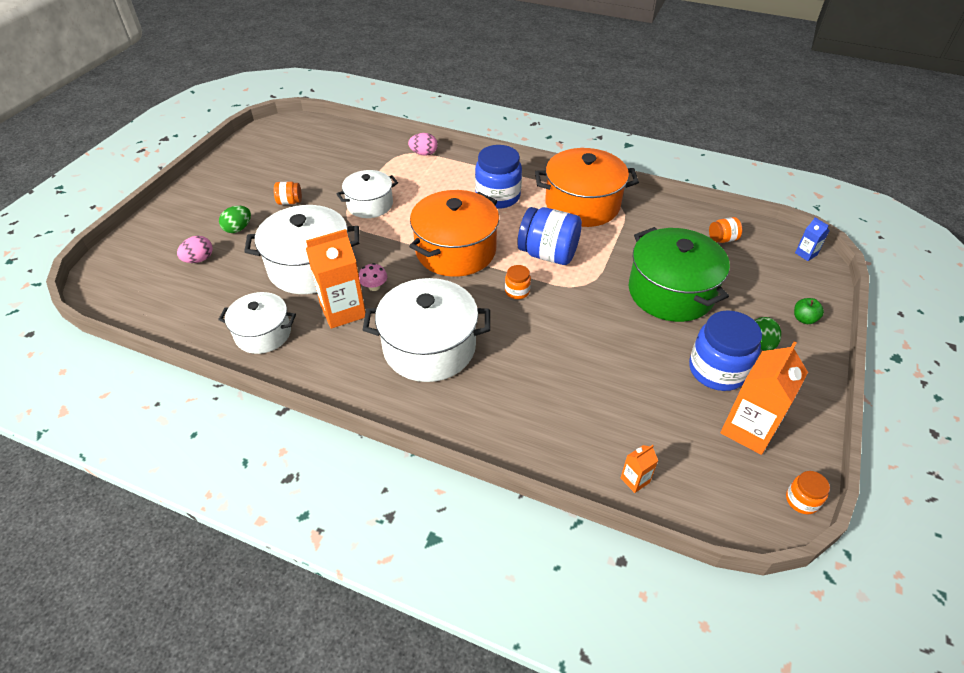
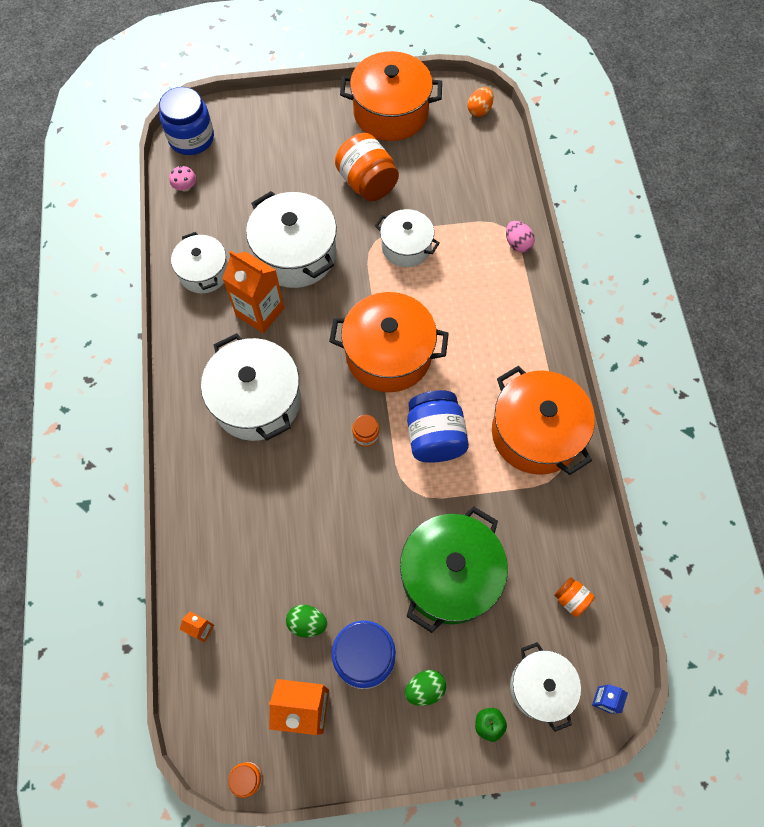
camera: 60 degrees right, 20 degrees up
pink egg [177,236,213,263] -> none
green egg [219,206,251,233] -> green egg moved to [286,605,327,637]
orange jar [274,182,302,205] -> orange jar [335,133,399,201], size x2.08
pink mushroom [359,263,387,291] -> pink mushroom moved to [169,166,196,192]
blue jar [475,145,522,209] -> blue jar moved to [159,87,214,155]
none -> orange pot [340,51,442,141]
none -> orange egg [468,87,494,117]
none -> white pot [510,642,581,732]

